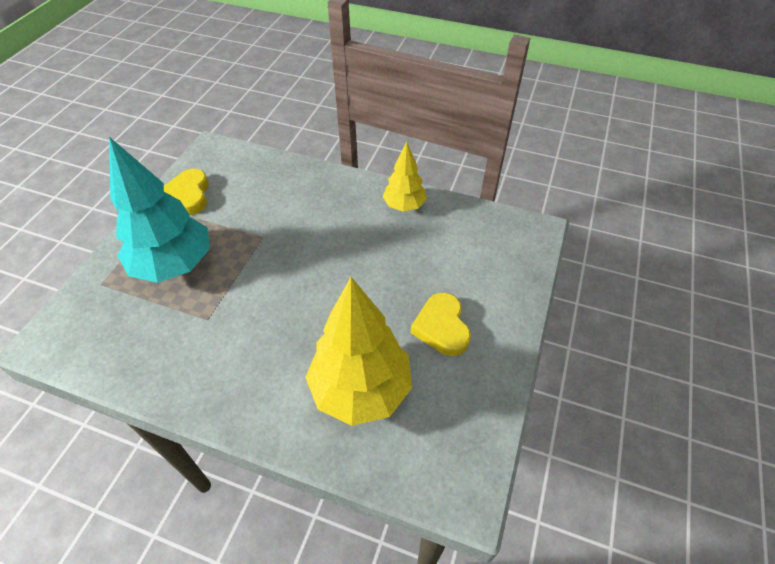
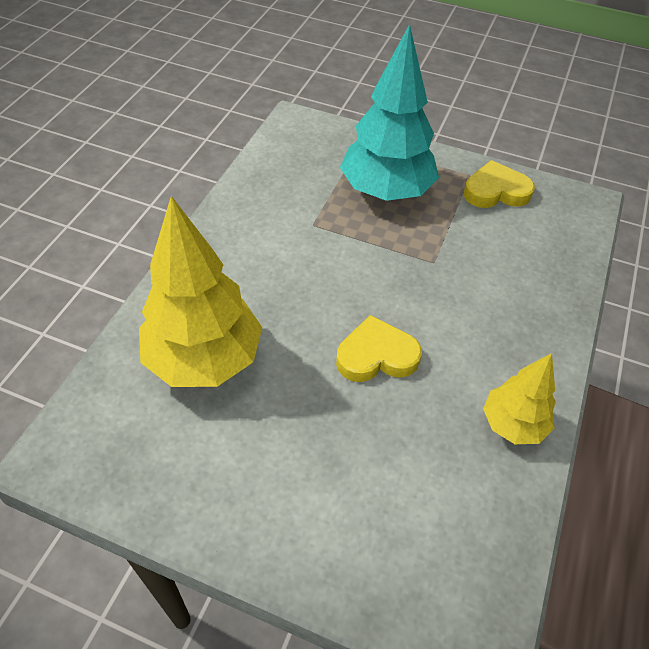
camera: 90 degrees right, 0 degrees up
yellow heart [411,293,471,356] -> yellow heart moved to [336,315,422,382]

